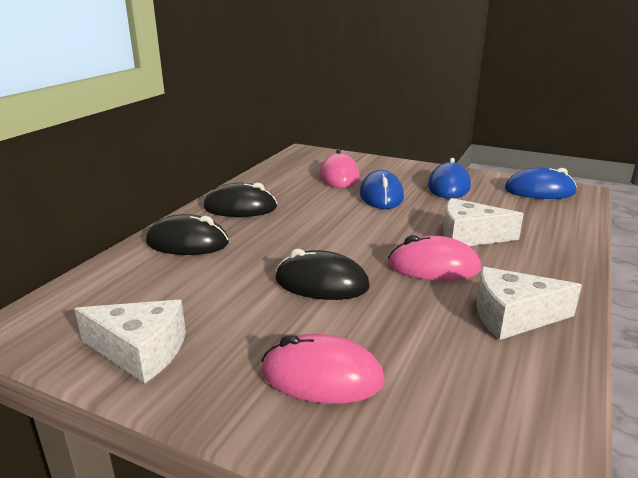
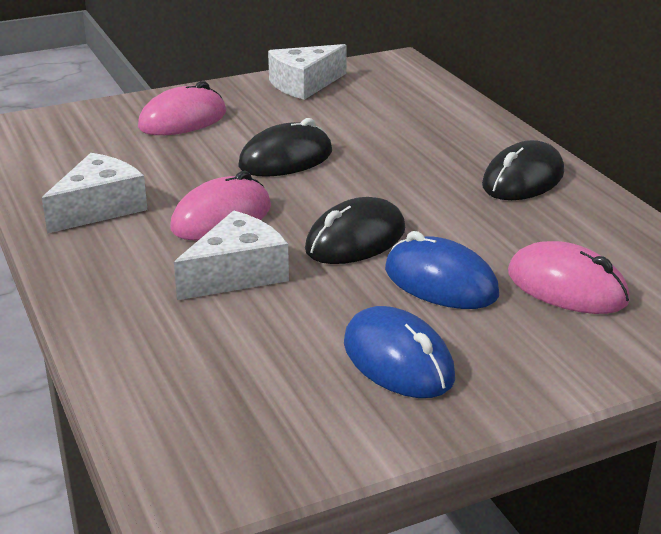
camera: 130 degrees right, 5 degrees up
black mouse [146,214,229,255] -> black mouse moved to [305,197,405,264]
blue mouse [505,168,577,199] -> none

